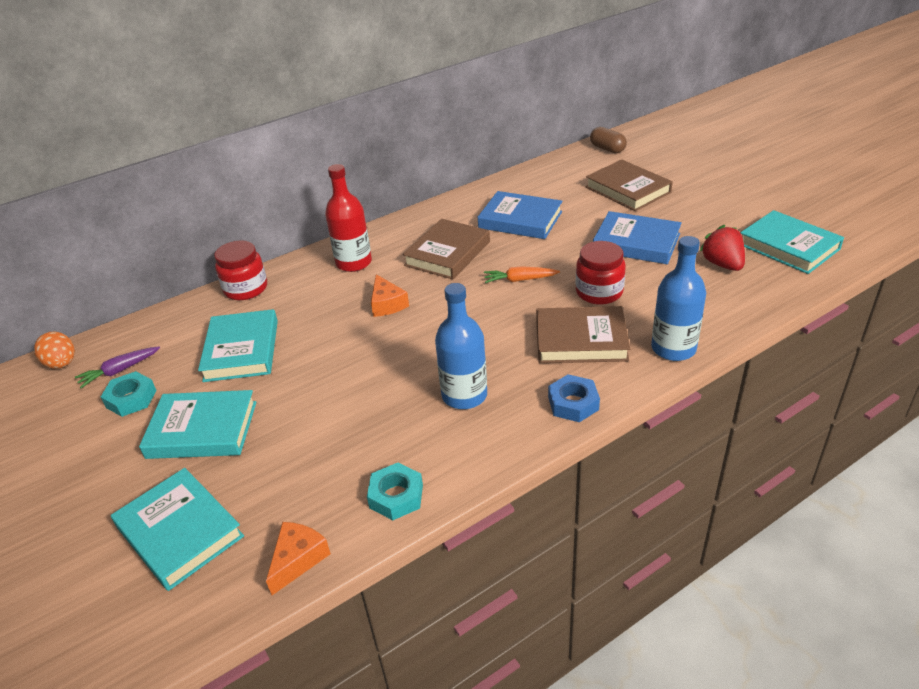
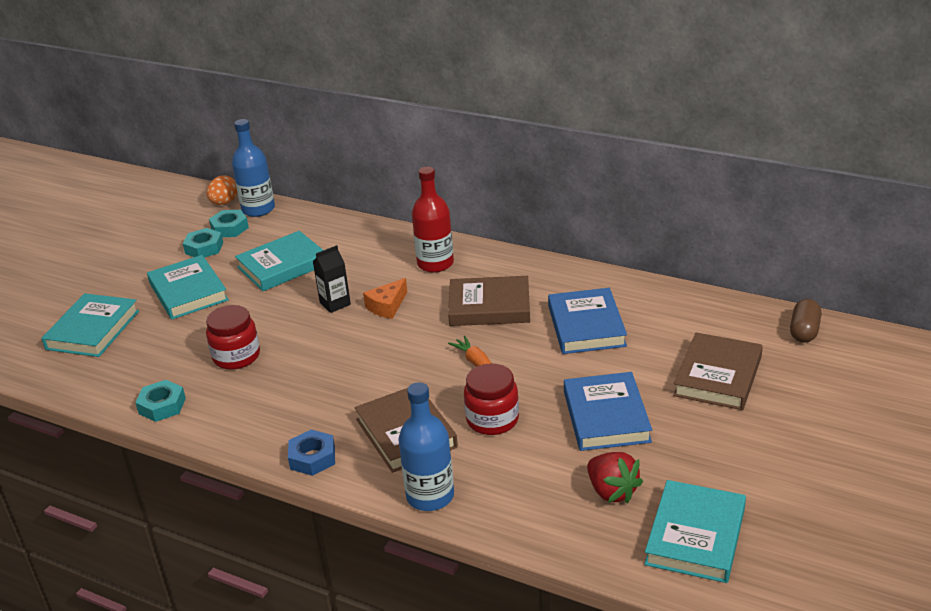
camera: 60 degrees right, 5 degrees down
purple carrot [75,347,160,388] -> turquoise nut [209,210,249,237]
red jar [214,240,267,300] -> red jar moved to [206,305,260,370]
orange cheese [266,522,331,595] -> none
blue bottle [435,283,487,409] -> blue bottle moved to [232,119,275,217]
red strawberry [700,225,745,271] -> red strawberry turned 105 degrees clockwise [587,452,643,503]
none -> black carton [313,245,351,313]

